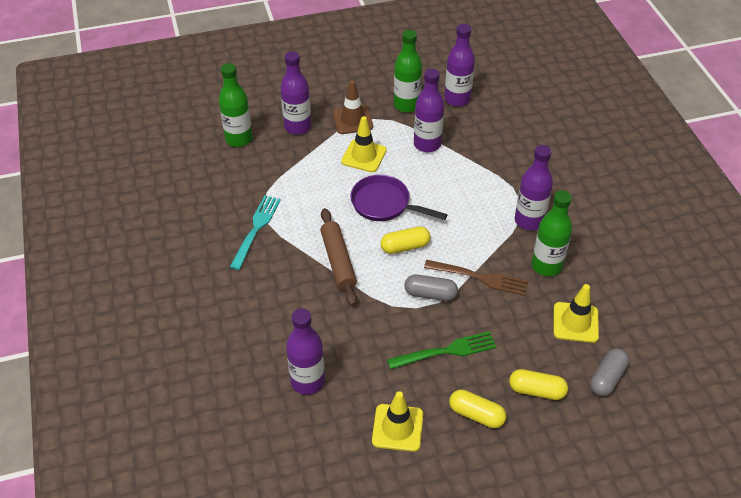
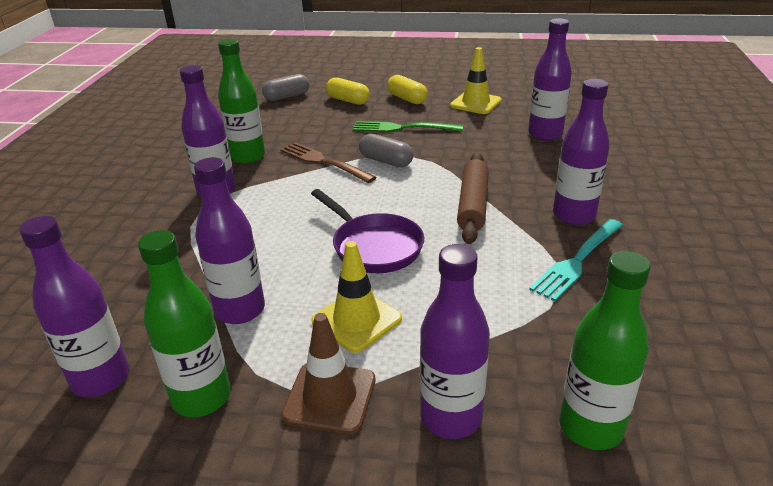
camera: 155 degrees left, 15 degrees down
yellow capsule [380,226,431,254] -> none
yellow traffic cone [553,284,599,343] -> none
none -> purple bottle [553,79,610,225]

